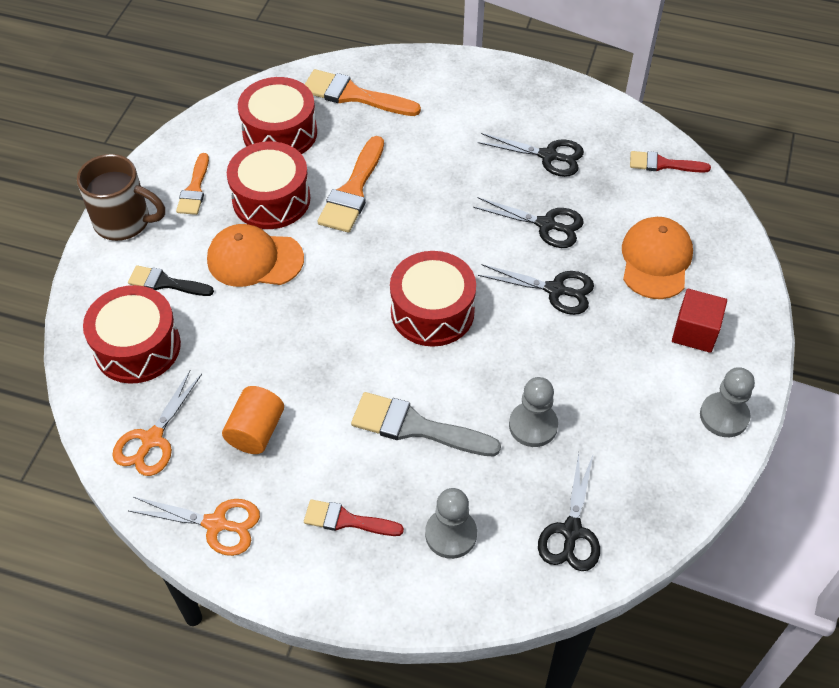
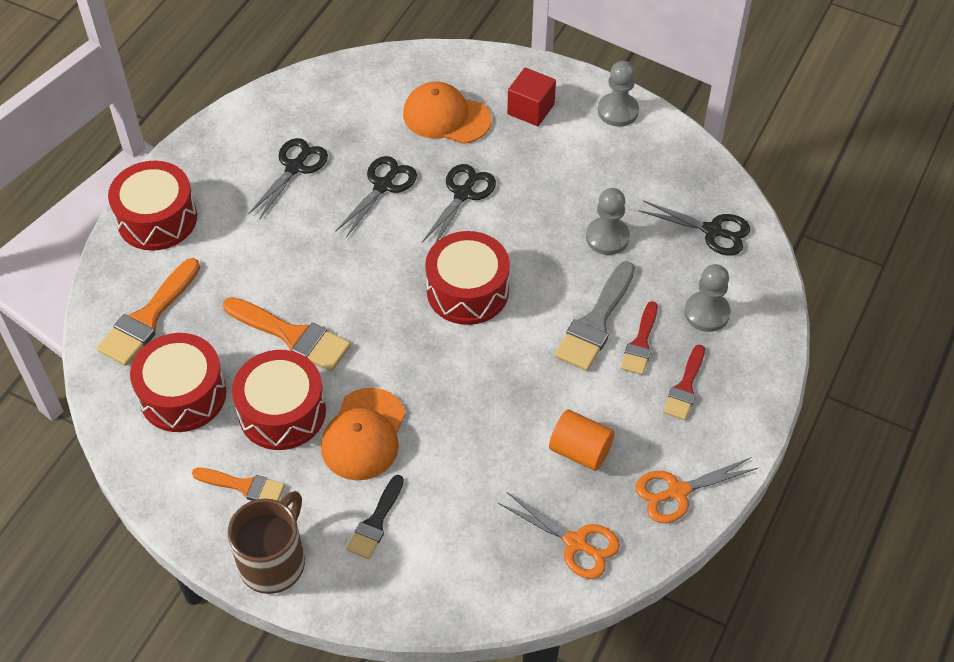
camera: 80 degrees left, 0 degrees up
red drum [83,285,181,384] -> red drum moved to [108,161,197,251]
orange scissors [128,497,260,556] -> orange scissors turned 135 degrees counterclockwise [636,457,758,523]
red brush [630,151,711,173] -> red brush moved to [621,301,658,375]

